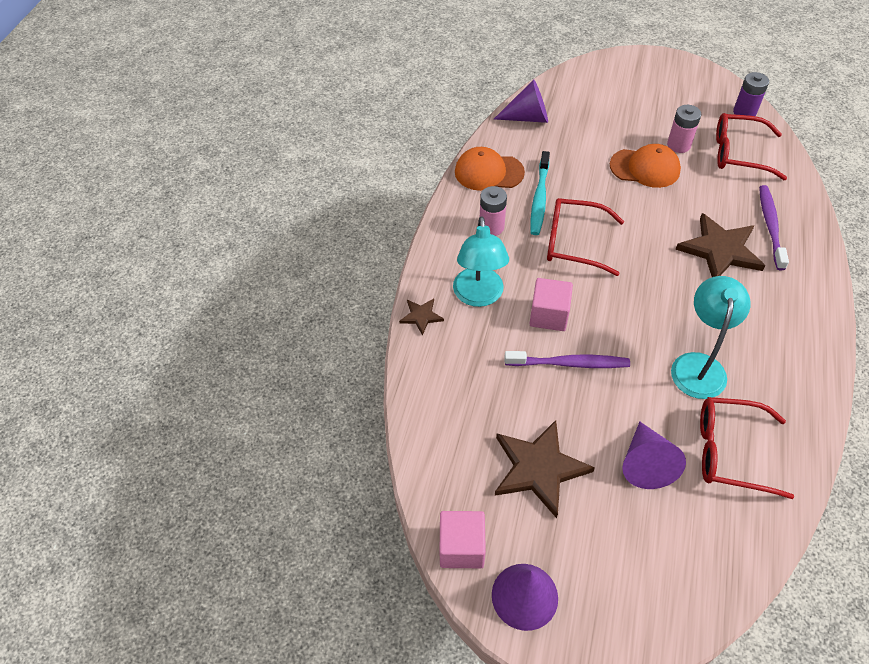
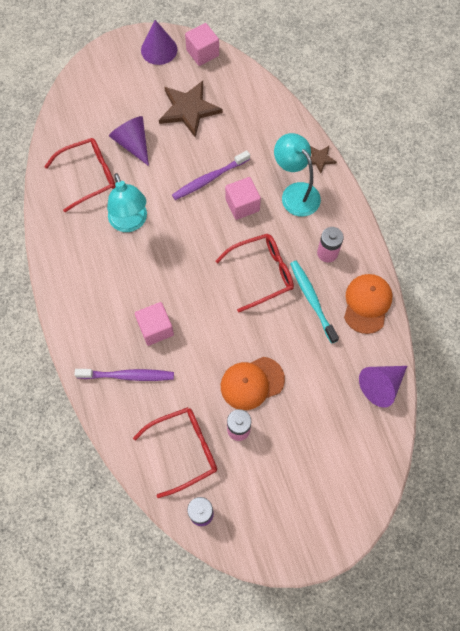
camera: 145 degrees right, 15 degrees up
orange cap [455,147,525,191] -> orange cap turned 45 degrees counterclockwise [344,274,393,334]
brown star [675,213,765,277] -> pink cube [135,302,174,346]
purple toothbrush [759,185,789,270] -> purple toothbrush turned 60 degrees counterclockwise [74,369,174,381]

